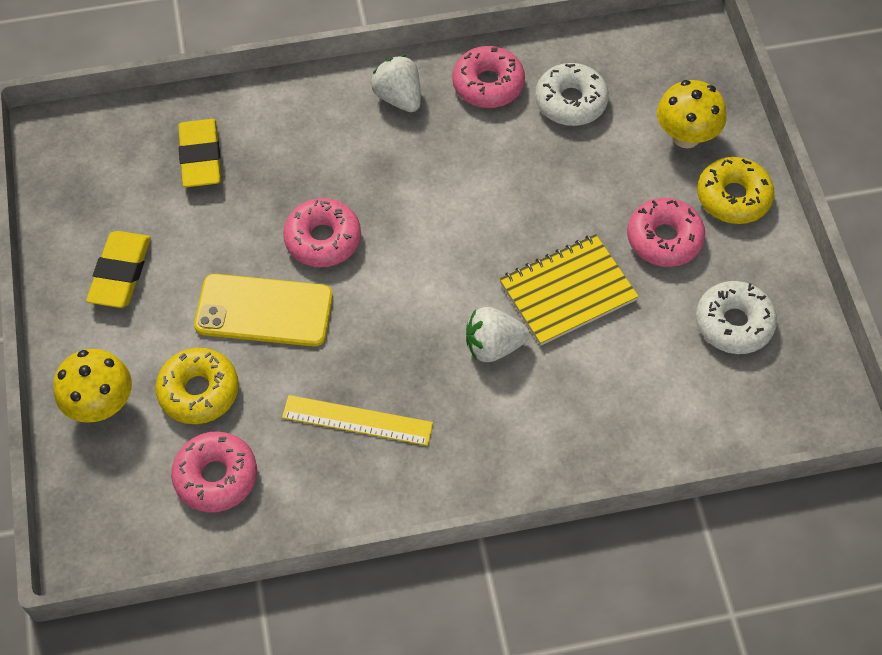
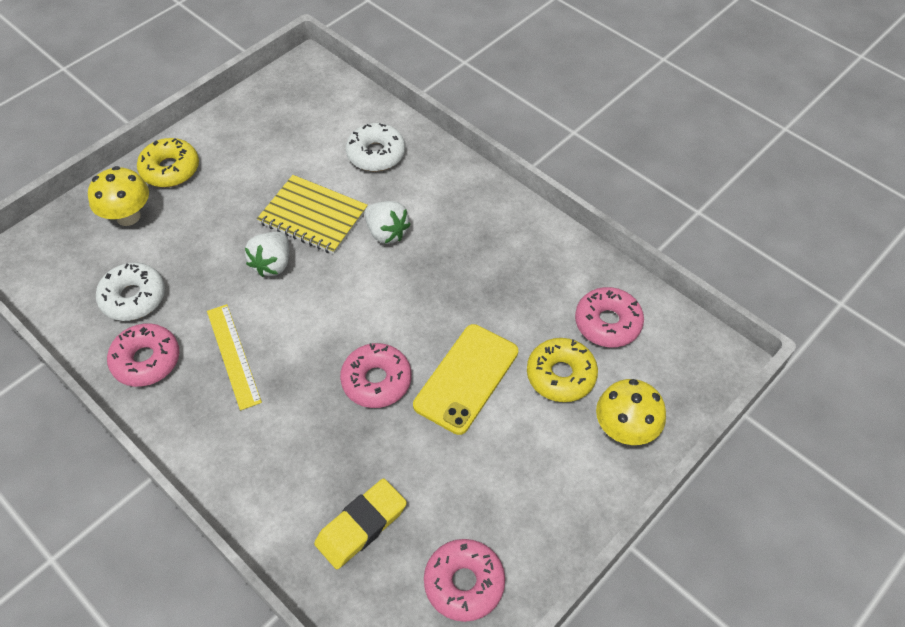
camera: 125 degrees left, 5 degrees down
yellow eraser [86,231,151,308] -> none
yellow phone [194,274,333,347] -> yellow phone turned 60 degrees clockwise [413,324,518,435]
yellow ruler [282,395,433,446] -> yellow ruler moved to [207,304,262,411]
white strawberry [371,55,421,112] -> white strawberry moved to [245,232,289,277]
pink donut [627,198,705,267] -> pink donut moved to [424,539,505,622]
white donut [696,281,777,354] -> white donut moved to [346,123,405,171]

